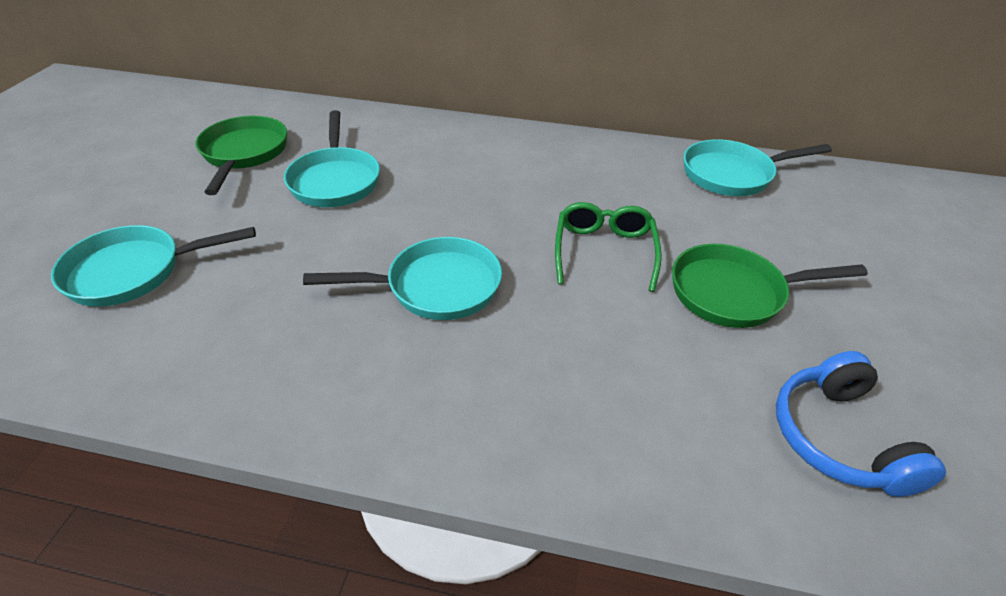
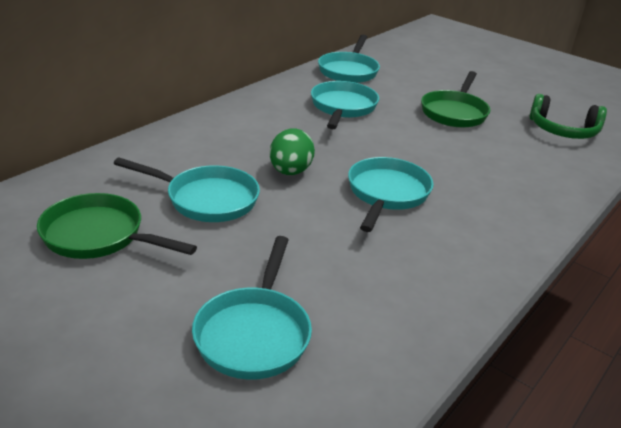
camera: 65 degrees left, 10 degrees down
green glasses [555,202,662,292] -> none
blue headphones [776,351,946,497] -> green headphones [529,94,607,139]
none -> green egg [270,128,315,175]
none -> turquoise pan [311,81,379,129]

